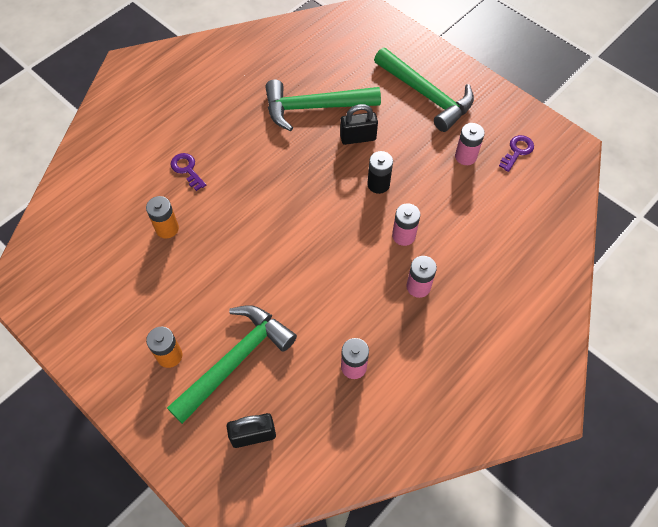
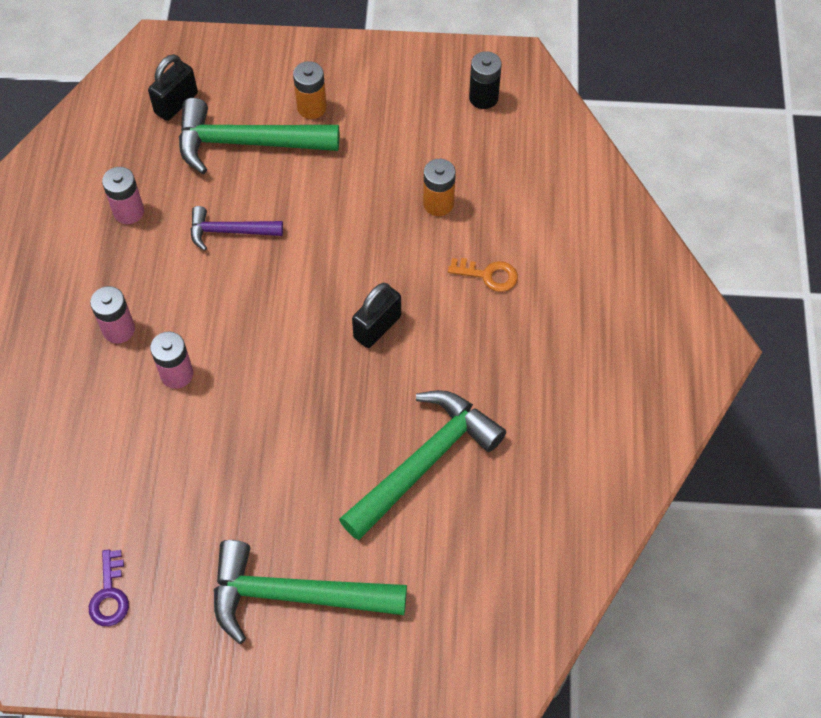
camera: 140 degrees right, 0 degrees up
green hammer [167,305,297,424] -> green hammer turned 90 degrees clockwise [179,98,339,174]
purple key [170,153,206,191] -> orange key [448,258,518,292]
black padlock [340,104,378,145] -> black padlock moved to [352,283,401,348]
black battery [367,151,393,194] -> black battery moved to [469,51,502,109]
pink battery [455,123,485,165] -> none
none -> purple hammer [190,206,283,251]

